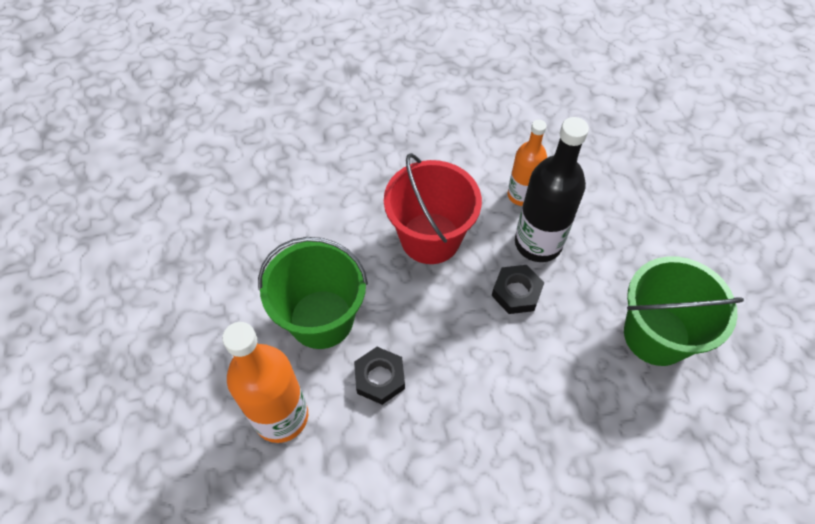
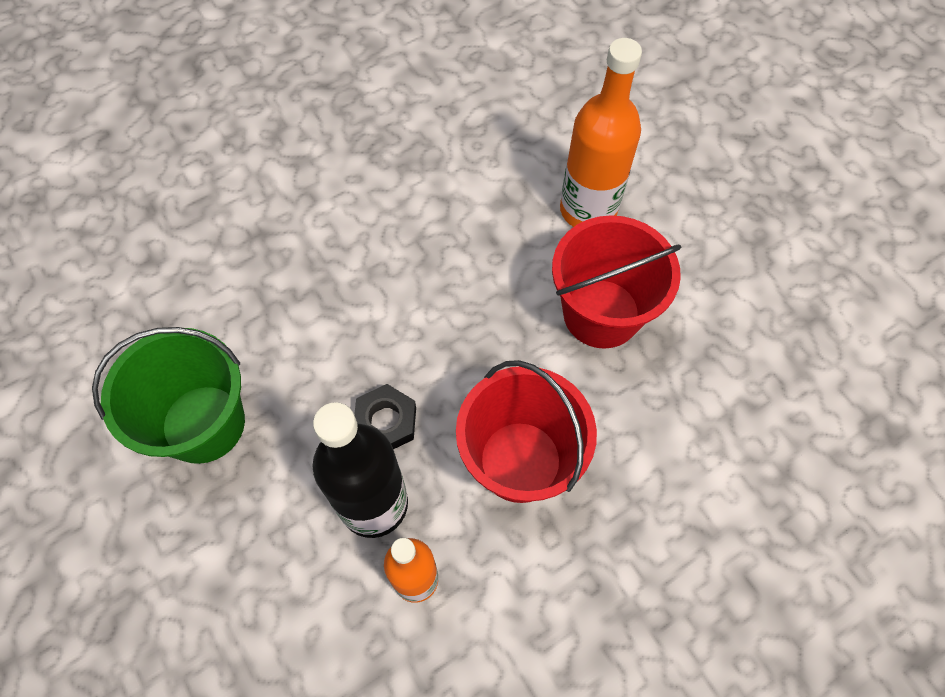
camera: 160 degrees right, 5 degrees up
green bucket [258,237,368,349] -> red bucket [552,215,682,349]
black nut [354,347,405,405] -> none

